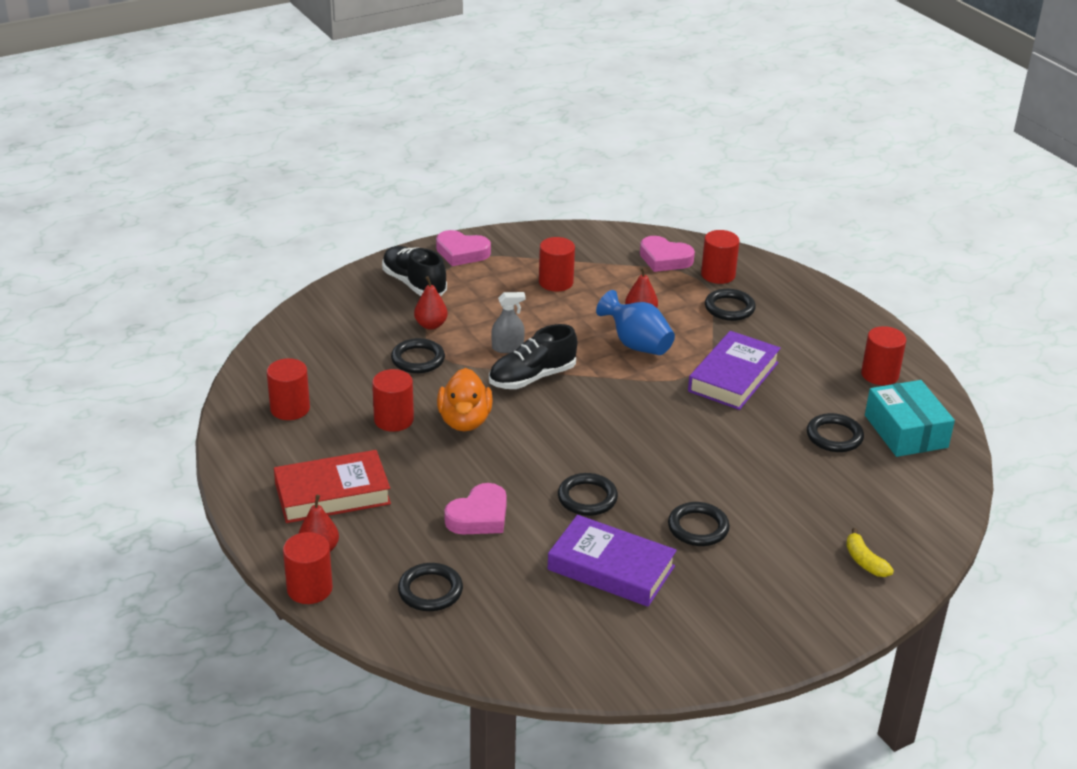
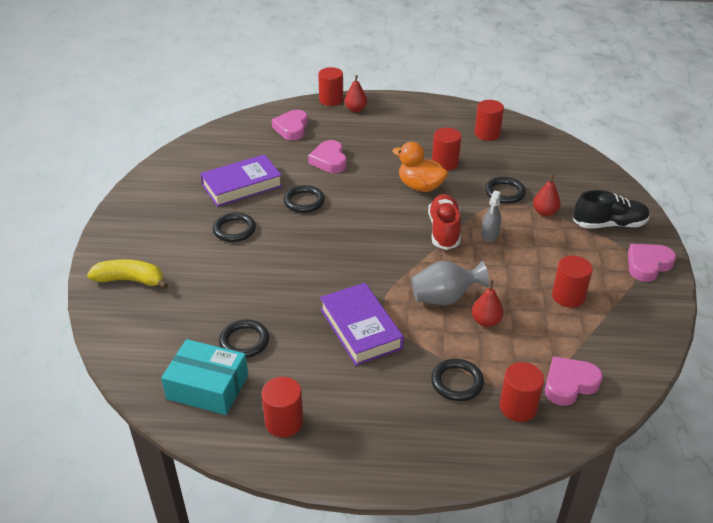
camera: 125 degrees right, 5 degrees up
red book [274,450,391,523] -> none
black ring [398,563,463,611] -> pink heart [272,110,308,140]
black shoe [489,324,577,389] -> red shoe [428,194,461,250]
blue vase [596,290,675,355] -> grey vase [411,261,489,305]
yellow banana [846,528,894,577] -> yellow banana [87,259,168,289], size x1.60

